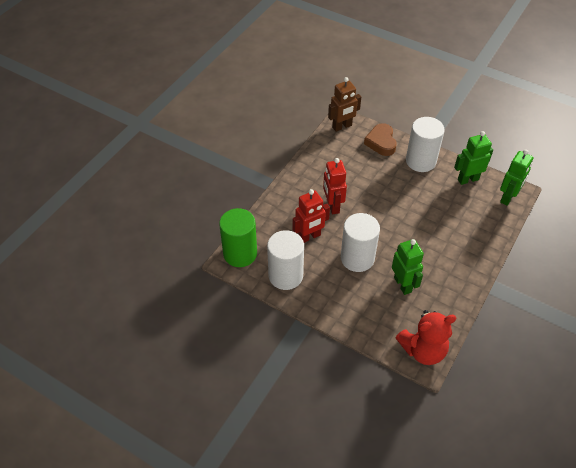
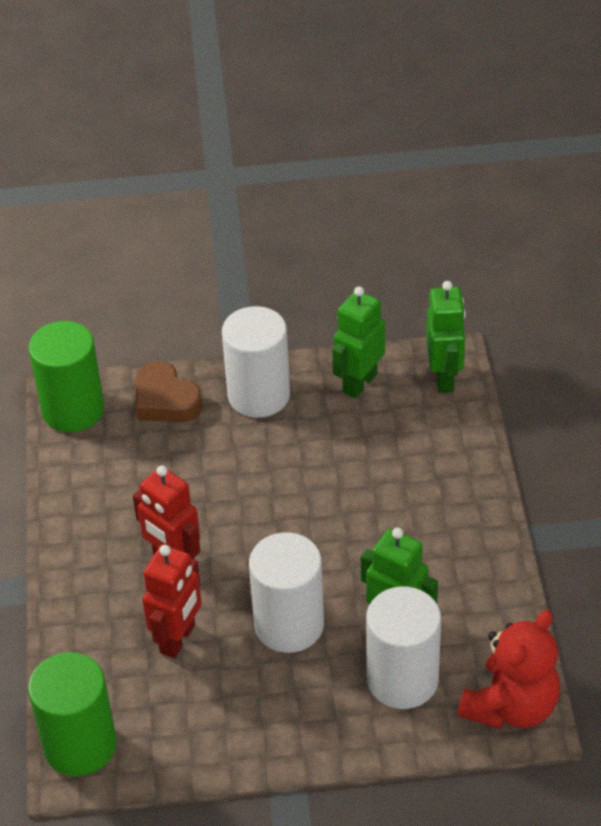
camera: 35 degrees left, 5 degrees down
white cylinder [267,230,304,290] -> white cylinder moved to [366,587,441,709]
brown robot [328,77,361,132] -> green cylinder [29,321,104,432]

